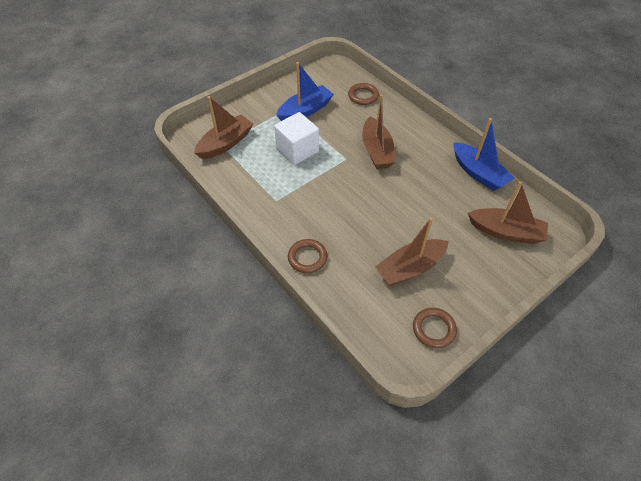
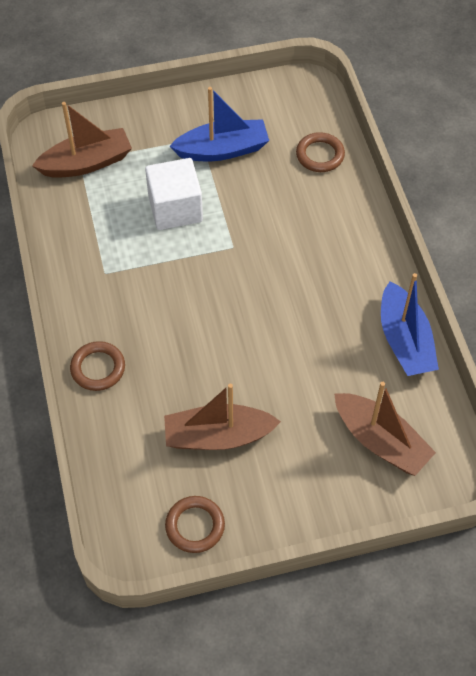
camera: 25 degrees right, 5 degrees up
brown boat [362,94,396,169] -> none

